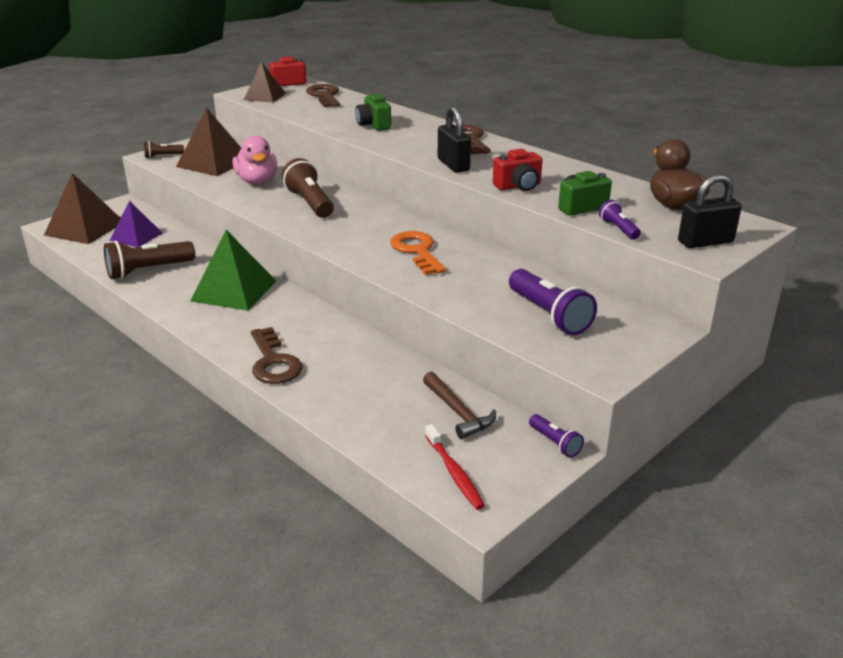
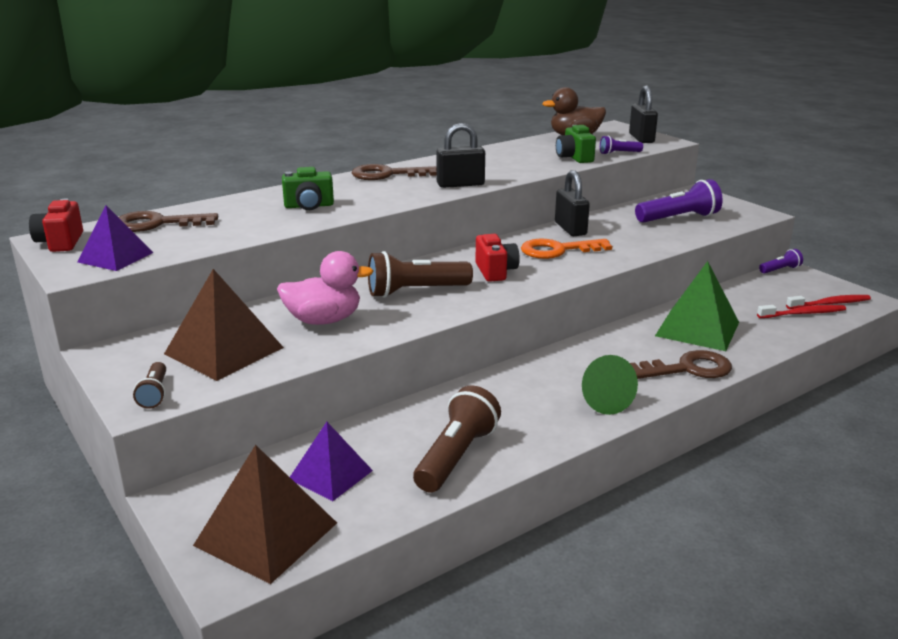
camera: 80 degrees left, 5 degrees down
brown flashlight [104,241,195,279] -> brown flashlight turned 135 degrees counterclockwise [413,385,501,492]
green pyramid [191,230,276,311] -> green pyramid moved to [655,261,739,351]
brown pyramid [244,62,286,103] -> purple pyramid [77,206,153,271]
brown hammer [423,372,496,439] -> none
red camera [493,149,542,191] -> red camera moved to [476,234,520,282]
none -> black padlock [555,170,590,236]
none -> green cone [582,355,638,415]
none -> red toothbrush [757,305,846,318]

